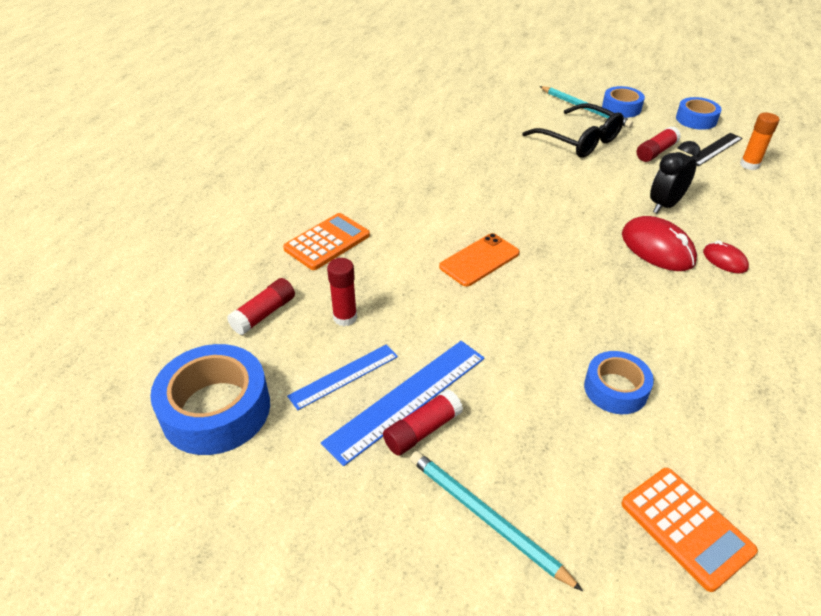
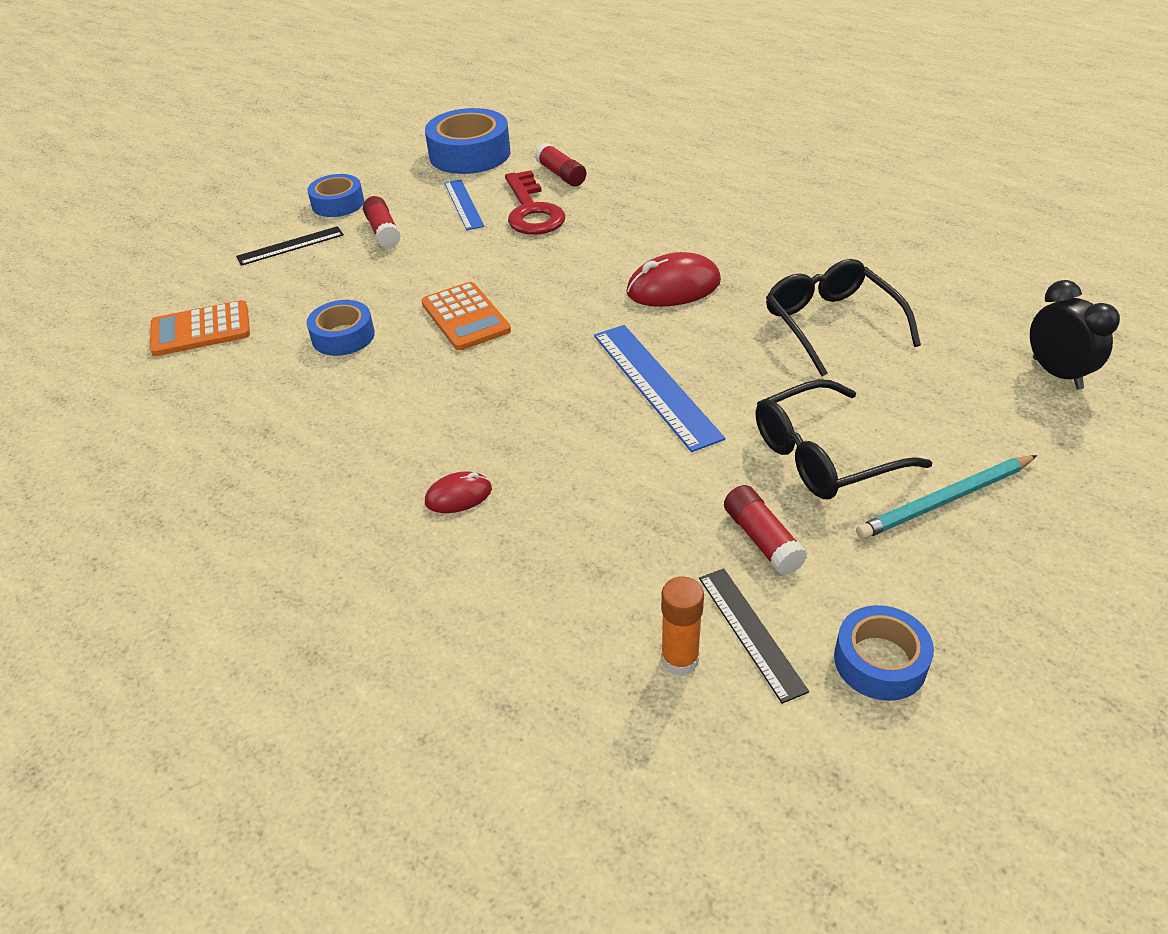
camera: 110 degrees right, 0 degrees up
orange calculator [283,213,370,270] -> orange calculator moved to [421,282,511,350]
blue ruler [321,341,485,466] -> blue ruler moved to [594,325,725,452]
red glue stick [327,258,357,326] -> red key [505,170,565,235]
turquoise pencil [410,451,583,591] -> black ruler [236,226,344,266]
orange phone [439,233,519,287] -> none
blue tape [602,86,645,118] -> blue tape moved to [307,174,364,217]
red mouse [622,216,697,271] -> red mouse moved to [626,252,721,307]
black clock [650,141,701,213] -> black clock moved to [1030,280,1120,390]
none -> black glasses [766,259,921,376]

